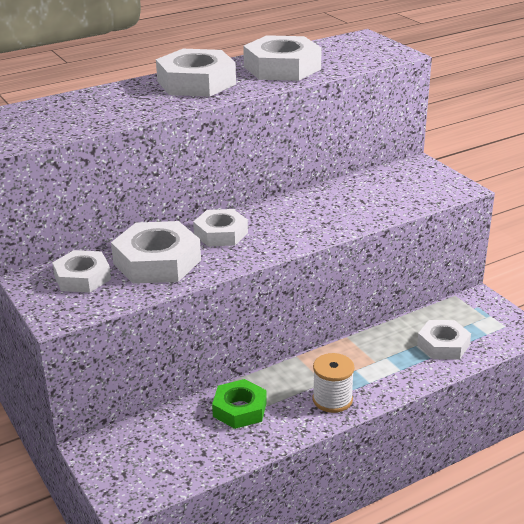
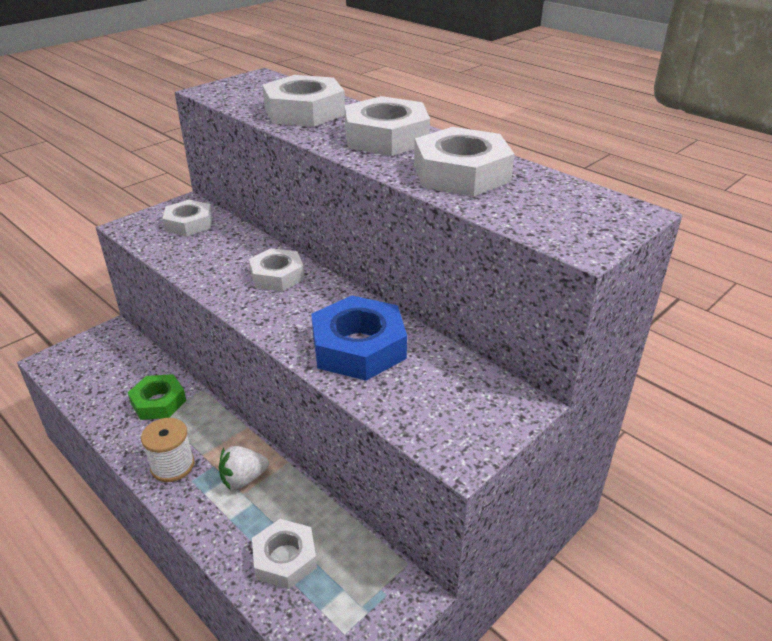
camera: 75 degrees right, 5 degrees up
white nut [111,221,201,284] -> white nut moved to [262,75,345,127]
none -> white strawberry [219,446,269,490]
none -> blue nut [311,295,407,381]

